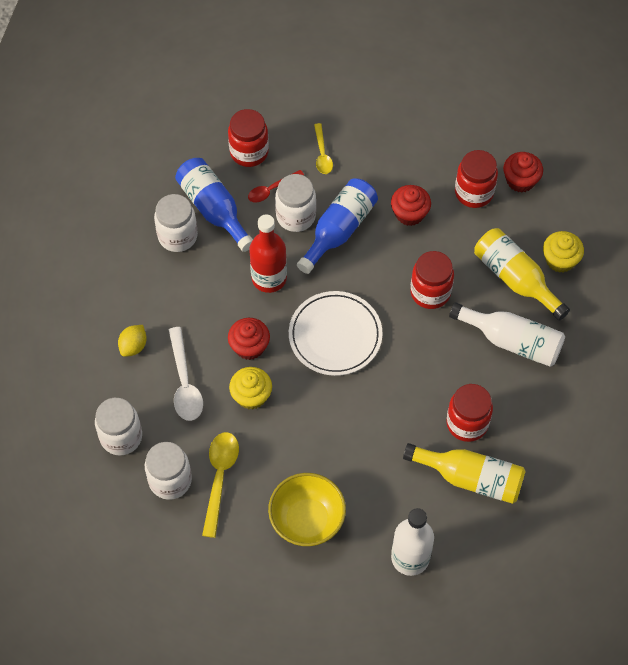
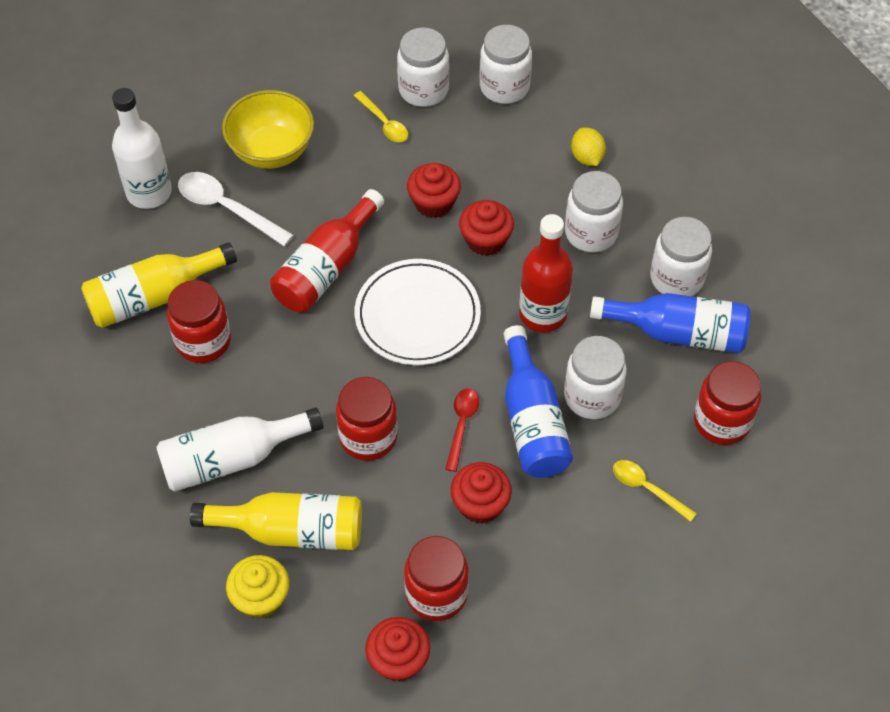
camera: 135 degrees right, 5 degrees down
white spoon [169,327,203,421] -> white spoon moved to [178,172,294,246]
yellow spoon [202,432,239,538] -> yellow spoon [354,91,408,142], size x0.63
yellow cupcake [229,367,272,410] -> red cupcake [407,163,461,218]
red spoon [248,170,304,203] -> red spoon moved to [445,389,479,472]
none -> red bottle [270,189,384,312]
none -> white jar [565,171,623,252]

